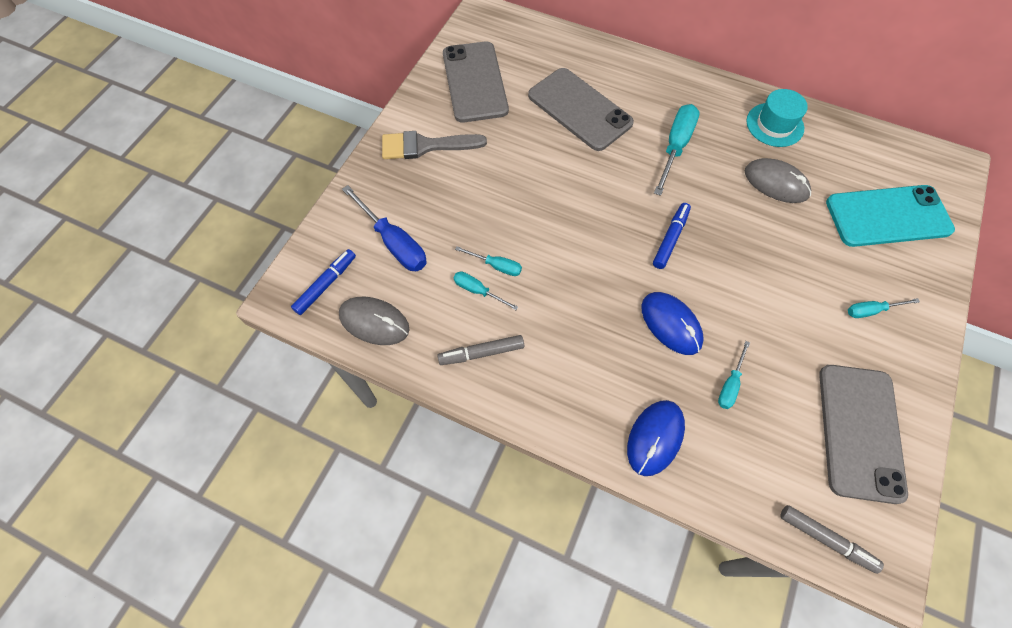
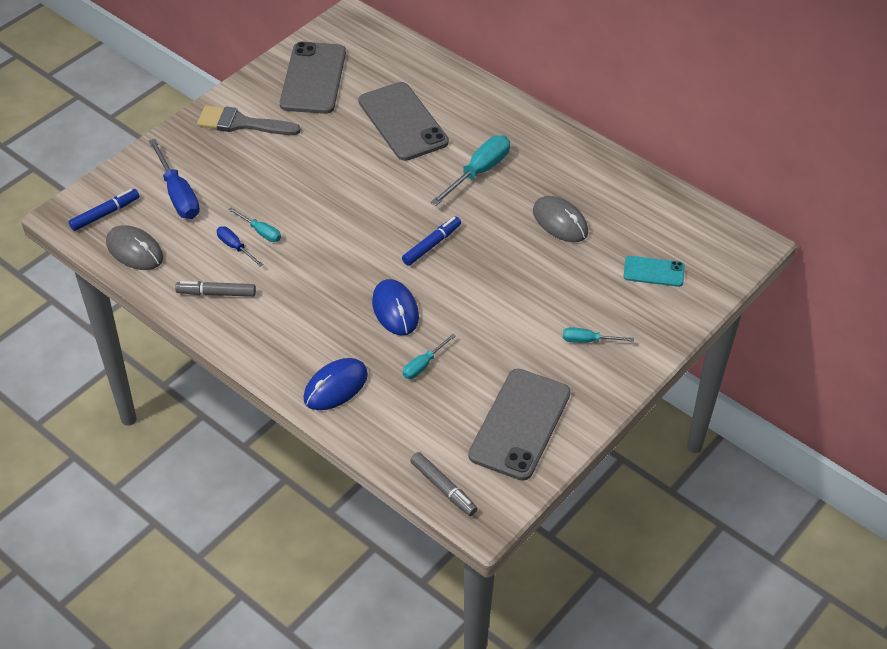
camera: 15 degrees right, 15 degrees down
turquoise screwdriver [454,271,518,310] -> blue screwdriver [217,226,263,267]
turquoise hat [746,89,808,147] -> none
turquoise phone [826,185,955,247] -> turquoise phone [624,256,685,287], size x0.52

